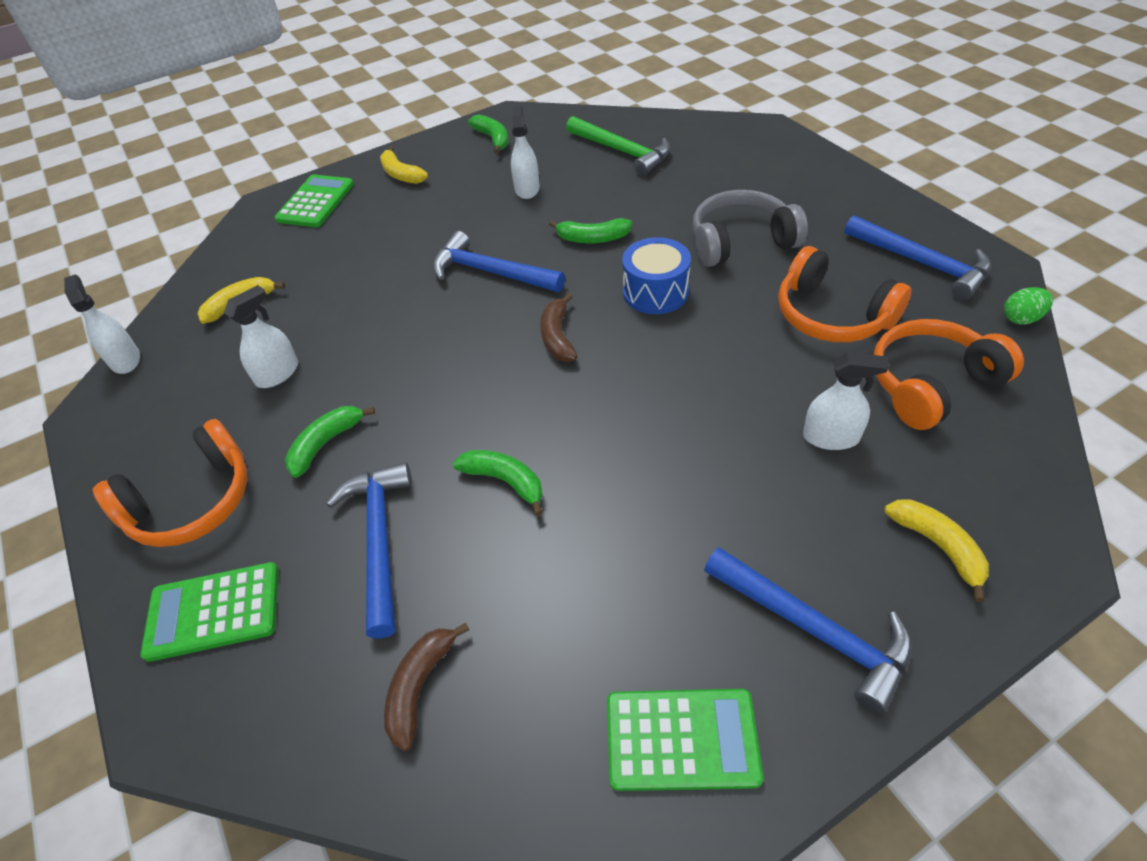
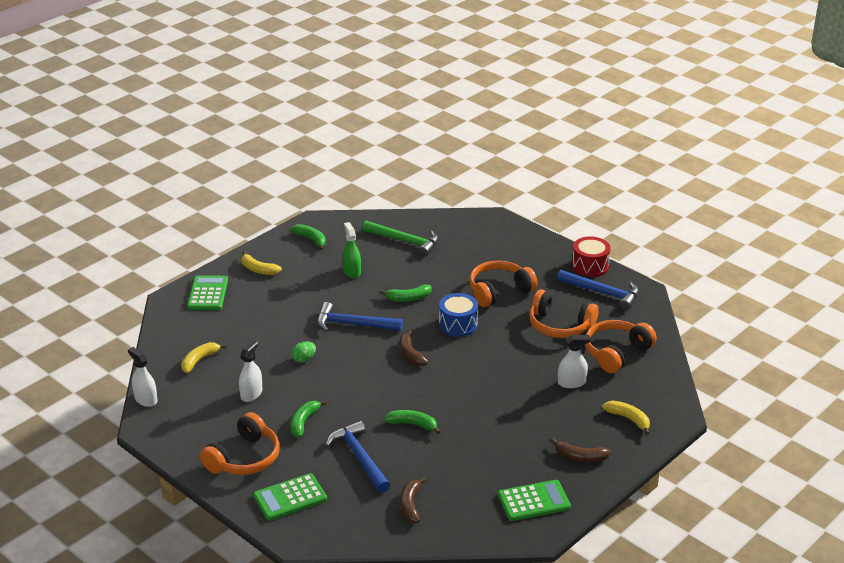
camera: 20 degrees left, 15 degrees down
white spray bottle [511,106,540,199] -> green spray bottle [342,222,361,278]
grey headphones [693,190,808,267] -> orange headphones [469,261,538,307]
blue hammer [704,547,912,715] -> brown banana [551,438,611,462]
green egg [1004,287,1053,325] -> green egg moved to [291,341,316,363]
none -> red drum [572,237,611,277]

